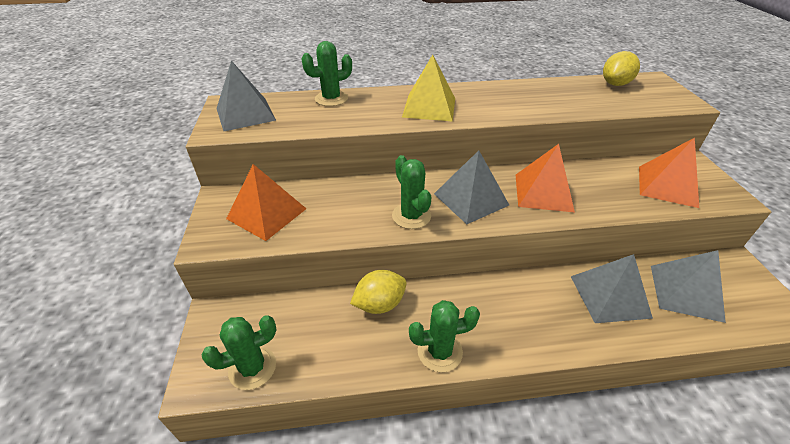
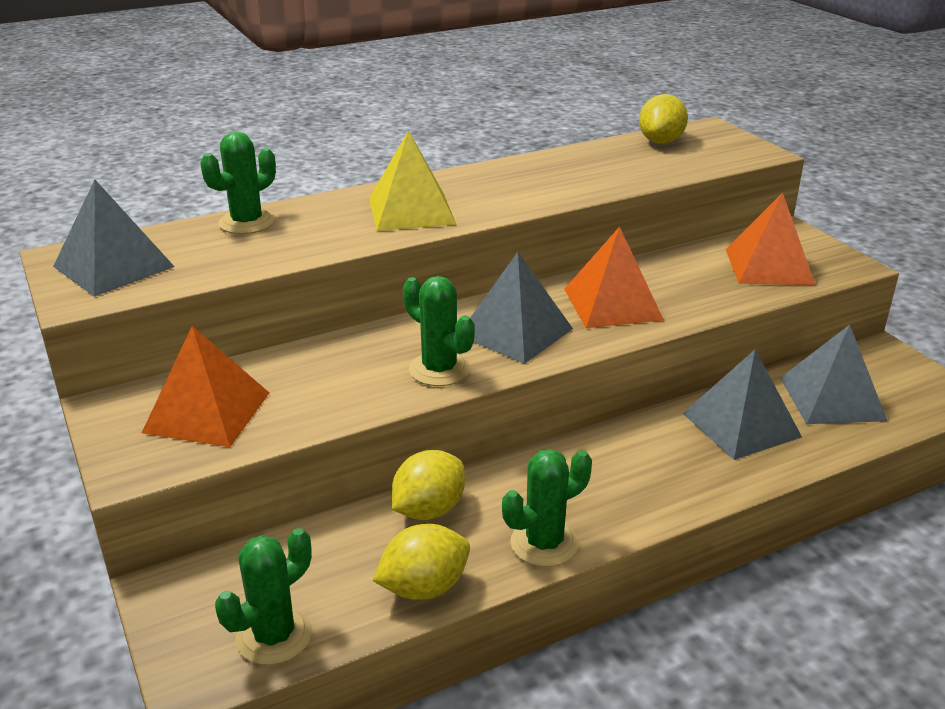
camera: 20 degrees left, 10 degrees down
none -> yellow lemon [373,524,470,600]

